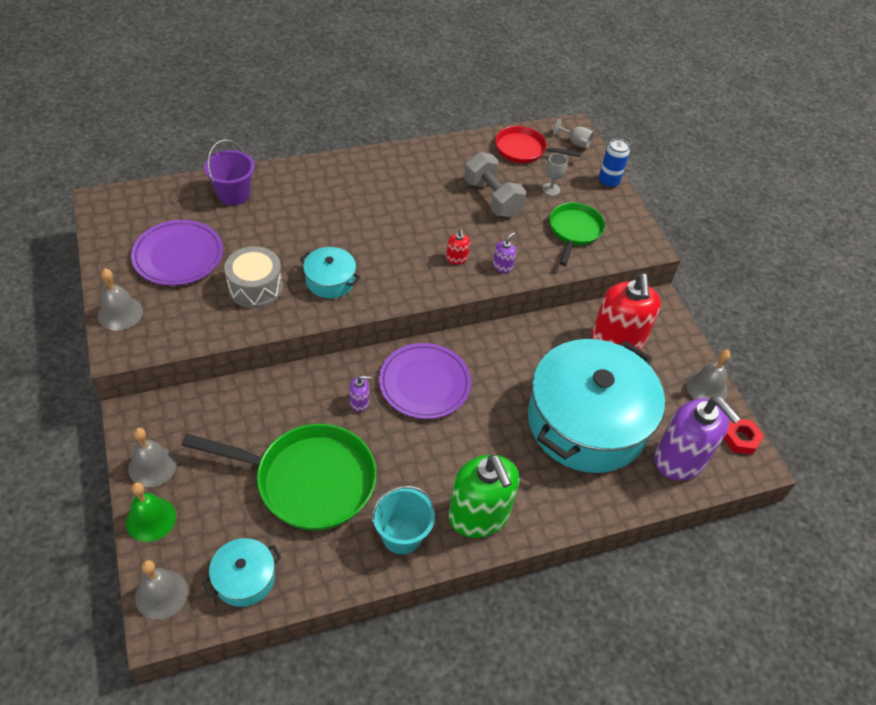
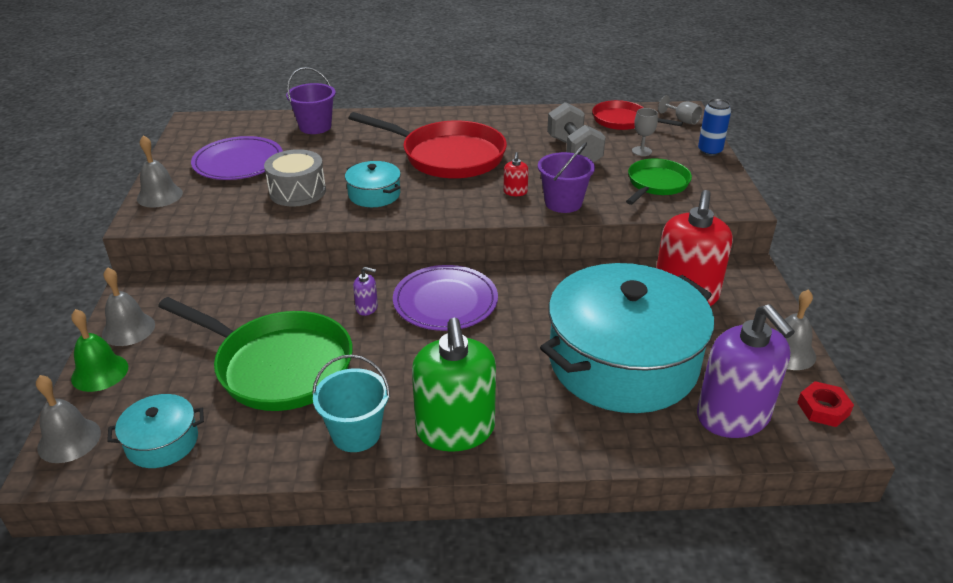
camera: 20 degrees right, 15 degrees down
purple soap dispenser [493,232,516,273] -> purple bucket [538,143,595,213]
none -> red pan [349,112,507,179]

